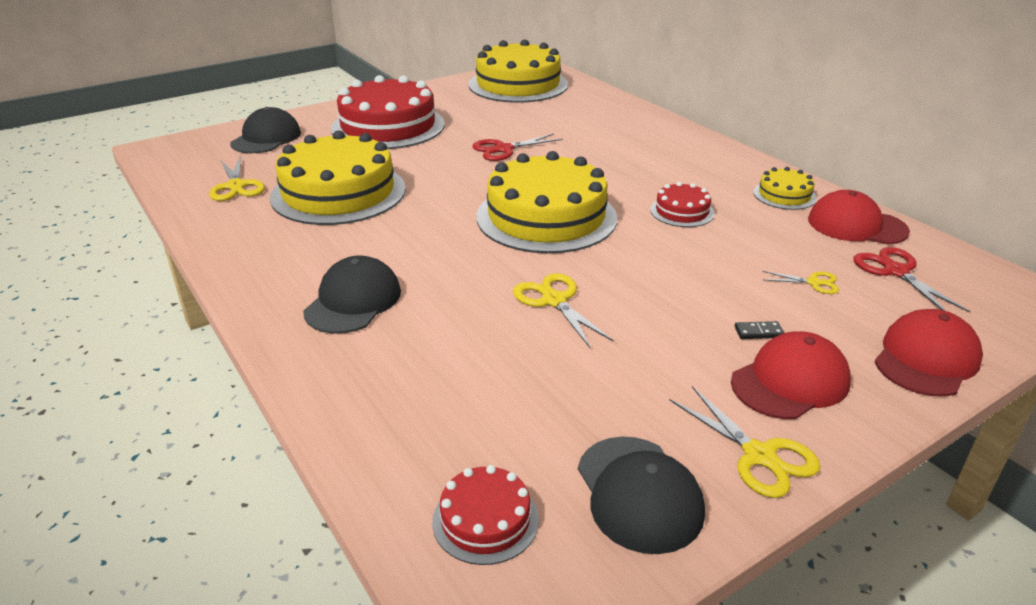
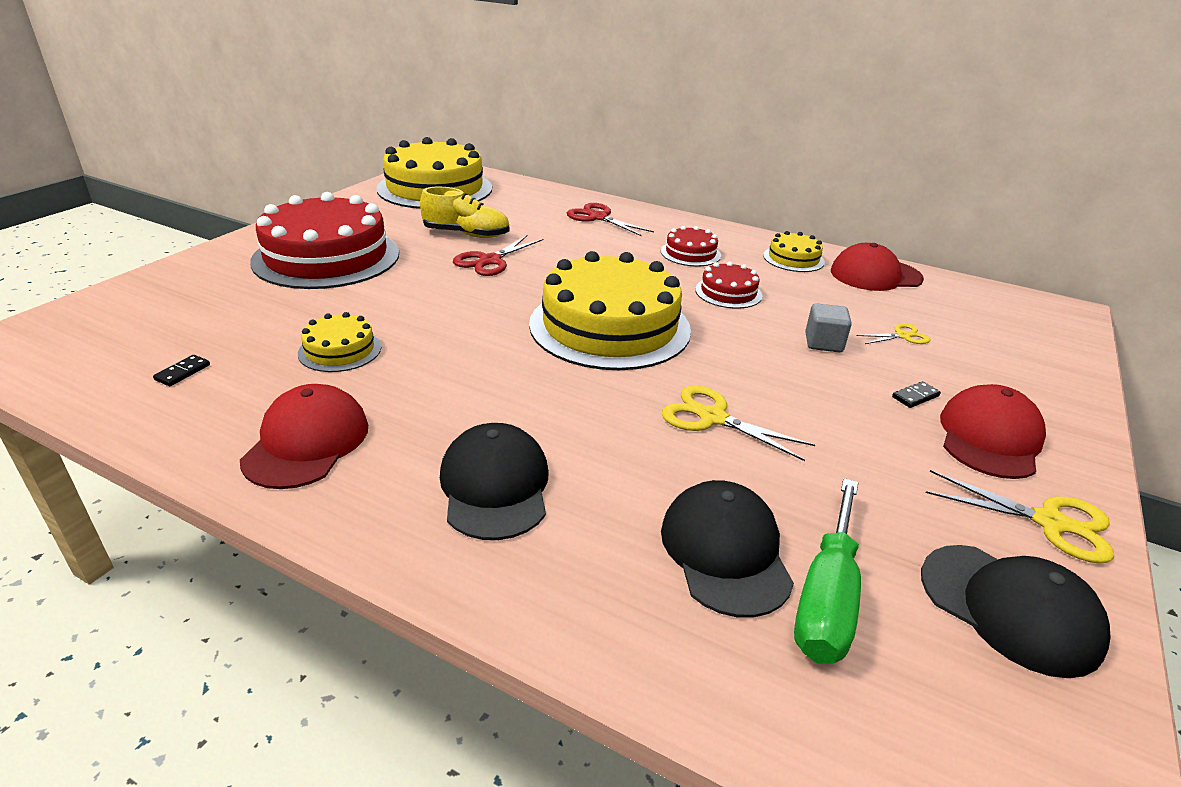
camera: 30 degrees left, 0 degrees up
yellow scissors [209,156,265,201] -> black domino [153,355,210,386]
black cap [230,107,301,153] -> black cap moved to [661,480,794,618]
yellow cake [270,130,406,225] -> yellow cake [298,312,381,372], size x0.46
red cake [432,465,539,565] -> red cake moved to [661,226,721,266]
red scissors [854,247,971,312] -> red scissors moved to [567,203,654,236]
red cap [875,309,983,396] -> red cap moved to [240,384,368,489]
none -> yellow shoe [420,187,509,238]
none -> green screwdriver [794,478,861,664]
none -> grey cube [805,303,852,352]

